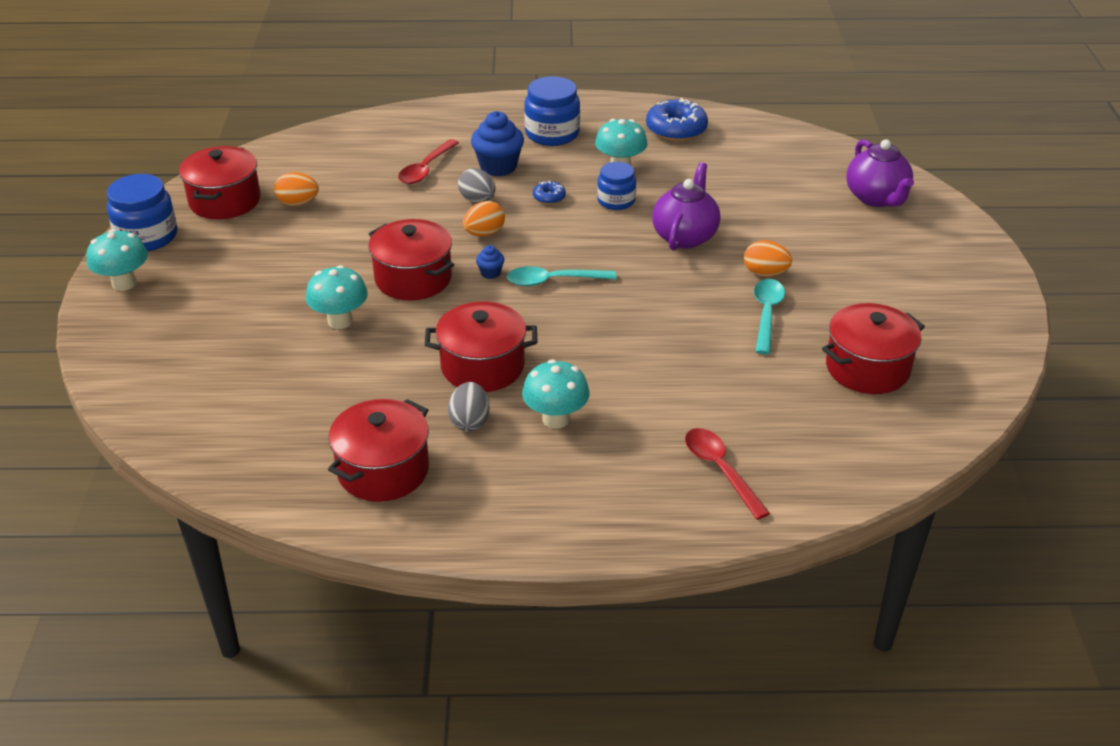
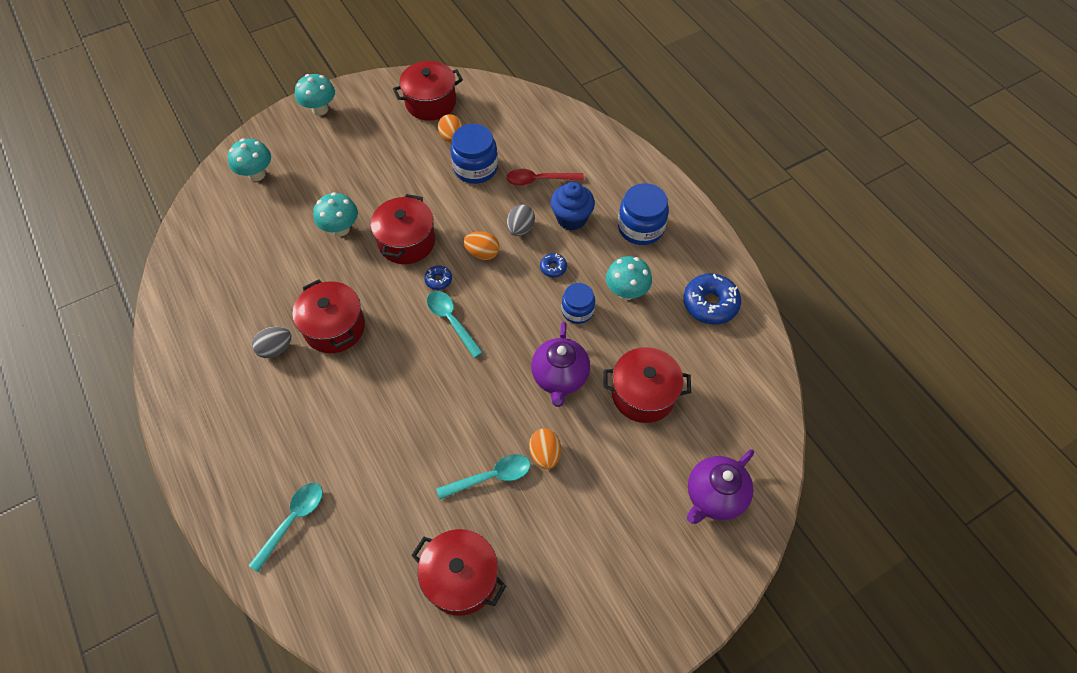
camera: 60 degrees right, 20 degrees up
blue jar [107,174,177,251] -> blue jar moved to [450,124,498,184]
red pot [328,399,429,502] -> red pot moved to [603,347,691,423]
blue cupcake [476,245,504,279] -> blue donut [424,265,452,290]
turquoise mushroom [522,359,589,429] -> turquoise mushroom moved to [228,139,271,181]
purple teapot [652,162,721,251] -> purple teapot turned 105 degrees clockwise [531,322,590,407]
red spoon [685,428,770,520] -> turquoise spoon [249,483,323,572]

